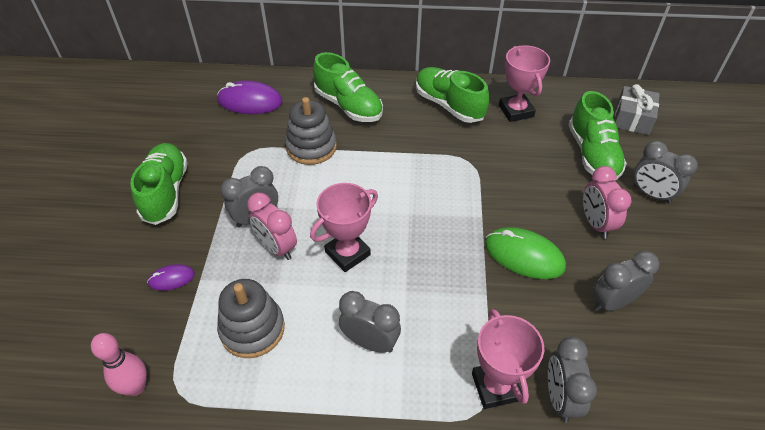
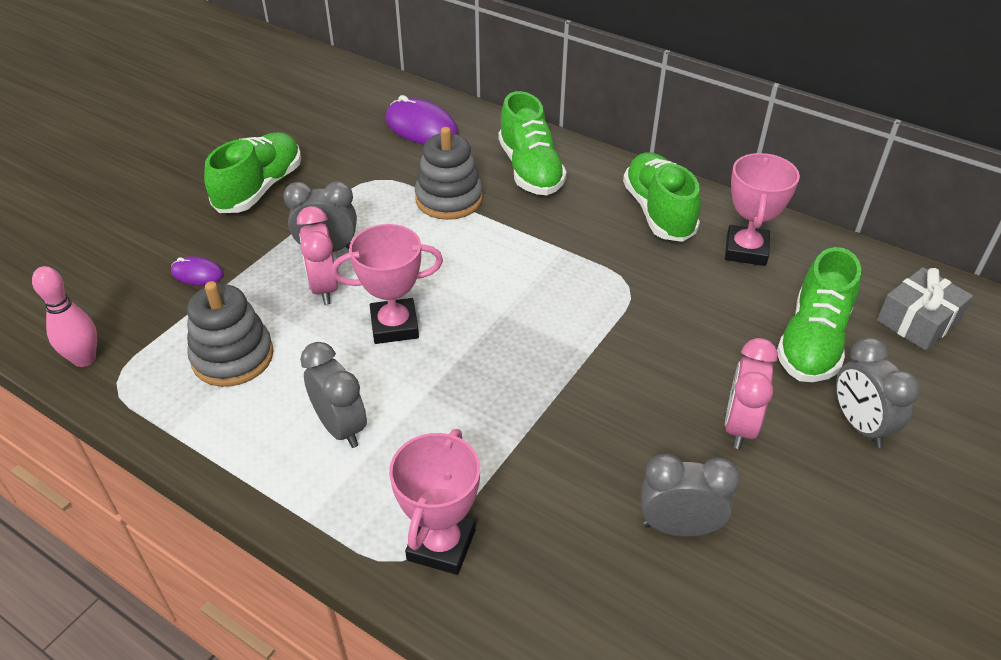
camera: 30 degrees right, 5 degrees down
green mouse [485,227,566,279] -> none
grey clock [548,337,597,423] -> none

